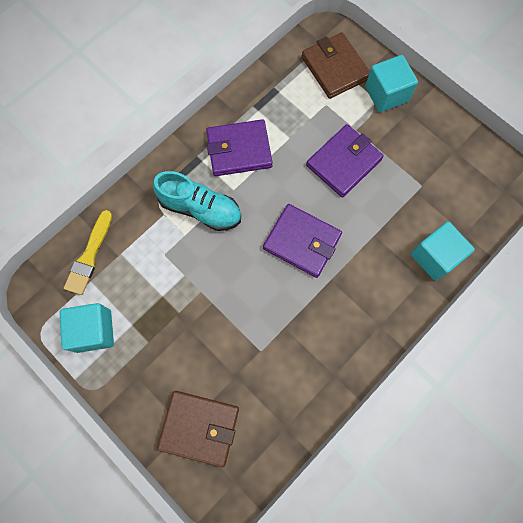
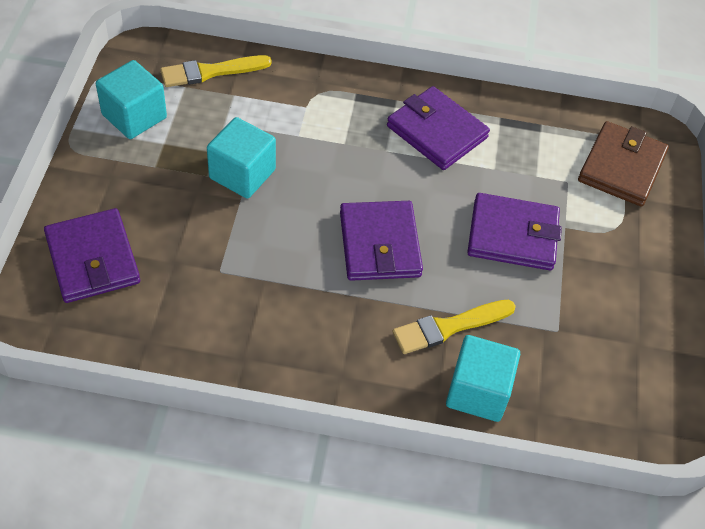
camera: 50 degrees right, 20 degrees down
turquoise shoe [153,171,241,231] -> none
brown wallet [157,391,239,467] -> purple wallet [44,208,140,303]
turquoise cube [365,55,418,112] -> turquoise cube moved to [207,117,276,199]
none -> yellow brush [393,300,516,354]

